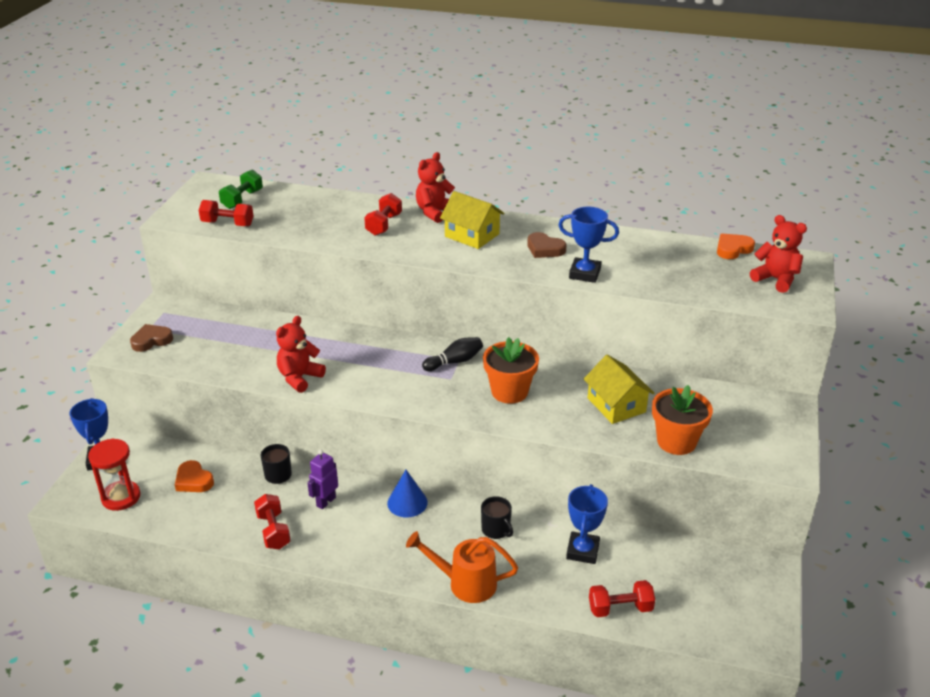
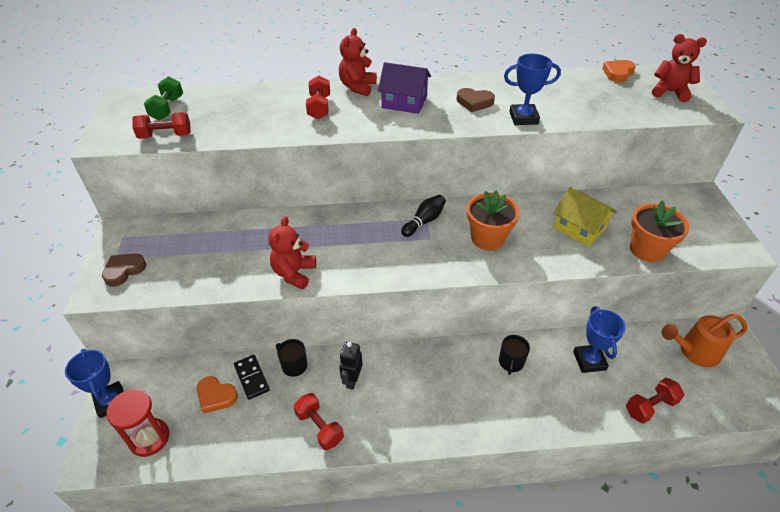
camera: 20 degrees left, 10 degrees up
purple robot [307,450,338,510] -> black robot [339,342,362,390]
blue cone [387,470,428,517] -> none
orange watering can [406,531,518,603] -> orange watering can moved to [661,313,747,368]
yellow house [440,191,504,249] -> purple house [378,62,431,114]
black mug [481,496,513,539] -> black mug turned 75 degrees clockwise [499,335,530,375]
none -> black domino [234,355,270,400]

